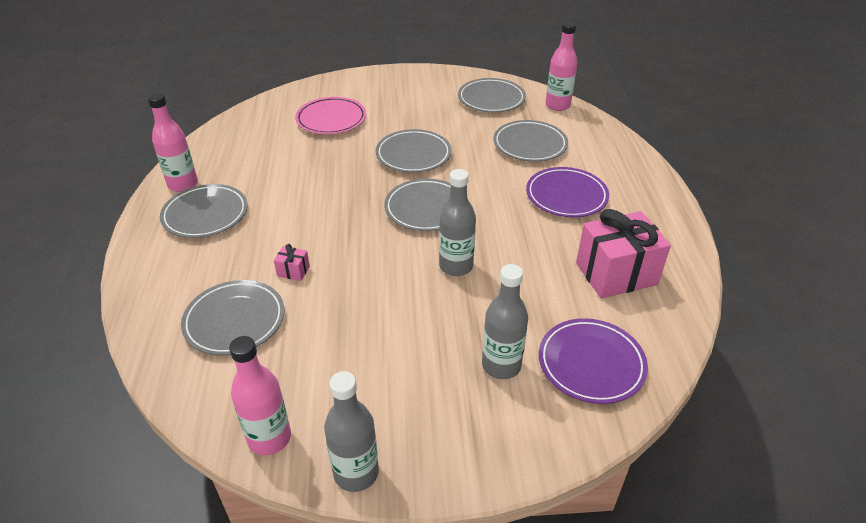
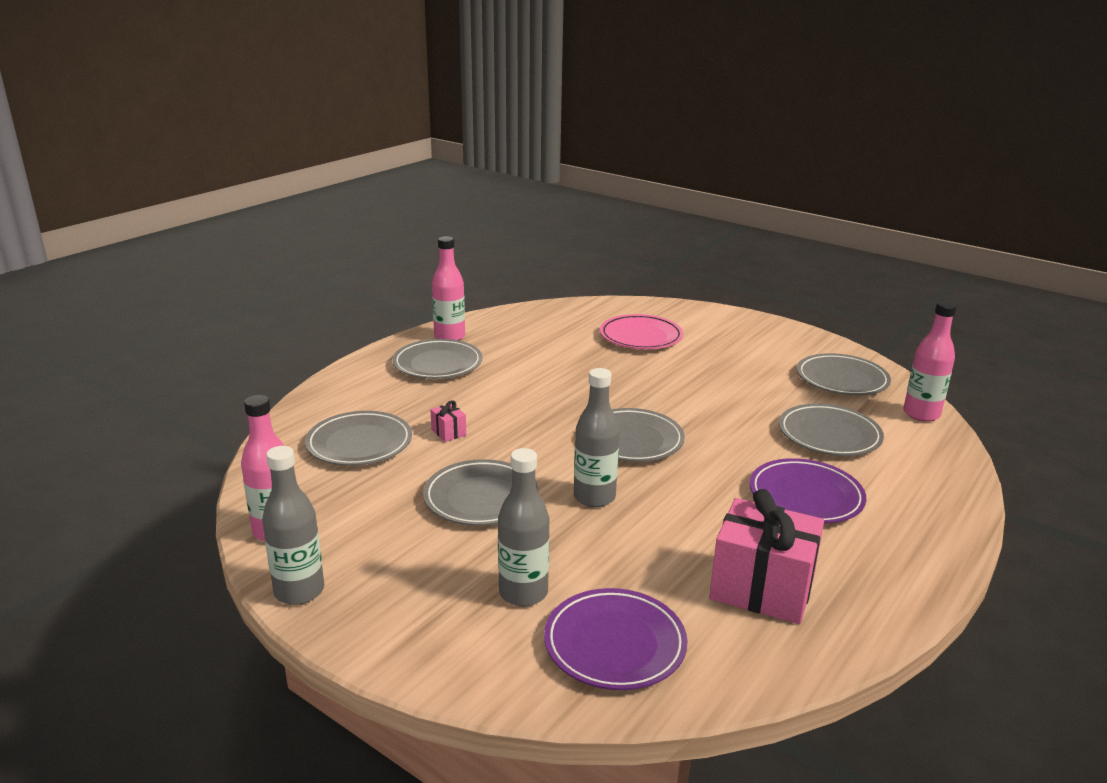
camera: 40 degrees right, 15 degrees down
grey plate [376,129,451,173] -> grey plate moved to [423,459,538,526]

